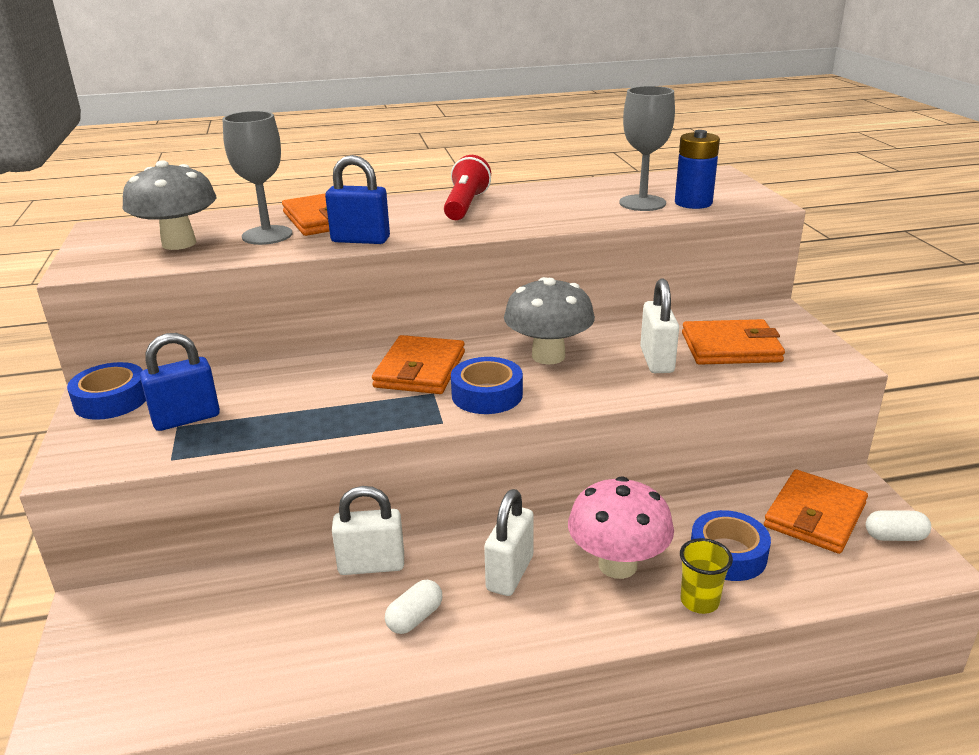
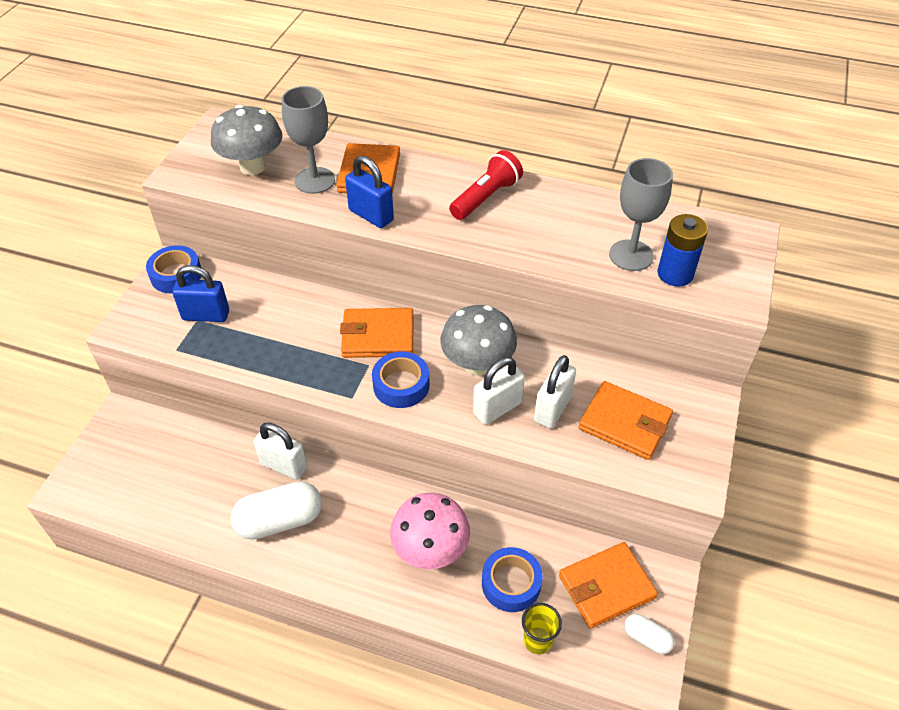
camera: 30 degrees right, 20 degrees up
orange wallet [372,335,465,394] -> orange wallet turned 45 degrees clockwise [340,308,413,358]
white capsule [385,580,442,634] -> white capsule [231,481,322,540], size x1.91
white padlock [484,489,534,596] -> white padlock moved to [473,357,525,425]
yellow cup [680,538,733,614] -> yellow cup moved to [522,603,562,654]

